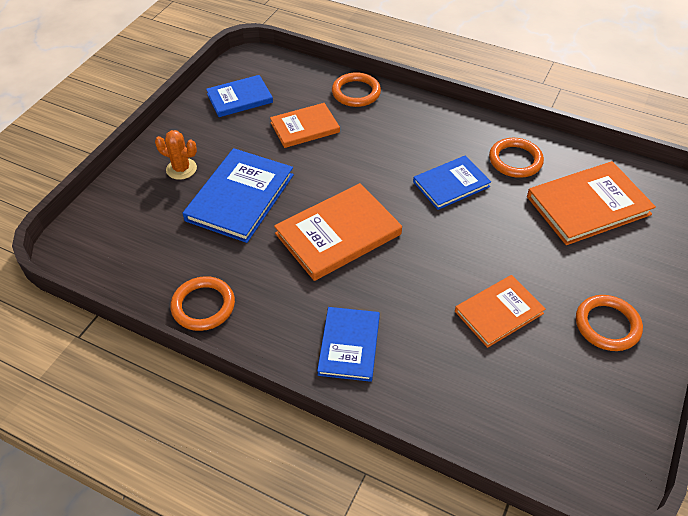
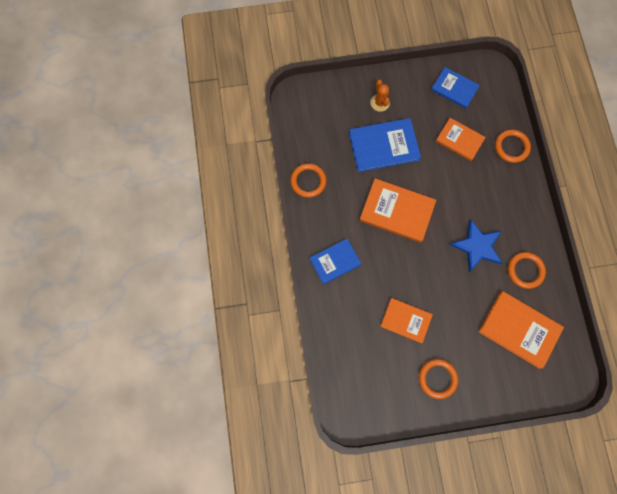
camera: 55 degrees right, 25 degrees up
blue book [413,155,491,210] -> blue star [450,219,502,272]

